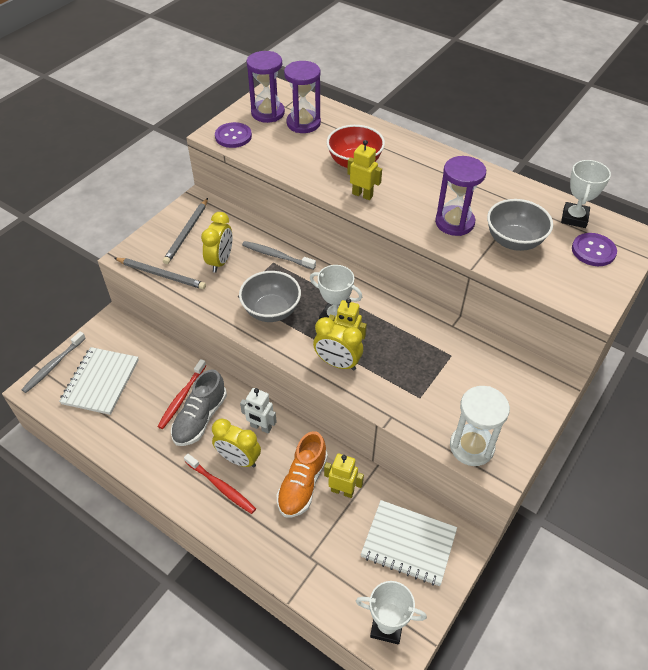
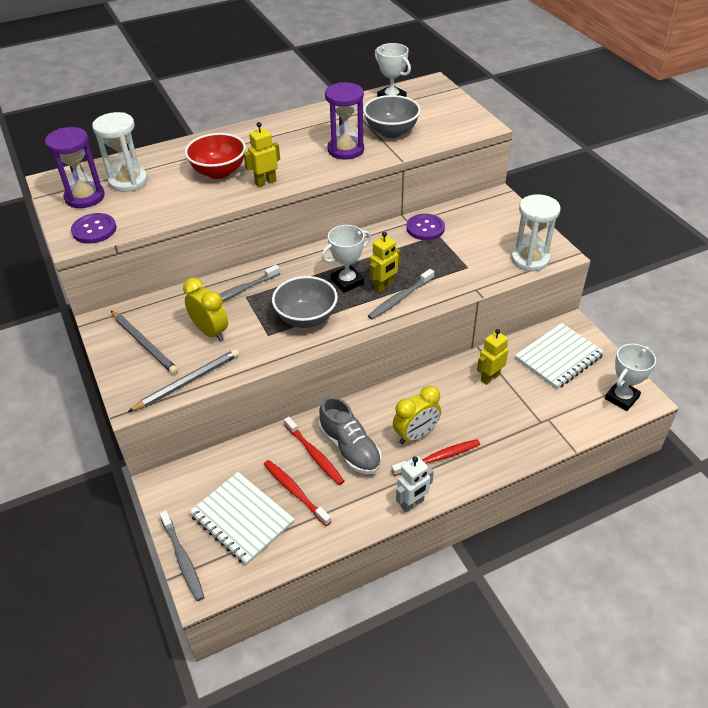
camera: 60 degrees left, 5 degrees down
white robot [240,388,277,433] -> white robot moved to [396,456,434,512]
orange shoe [276,431,328,518] -> none
purple hourglass [284,61,321,133] -> white hourglass [92,112,148,192]
yellow clock [313,317,363,371] -> grey toothbrush [368,269,434,320]
purple button [572,233,617,266] -> purple button moved to [407,214,445,240]
none -> red toothbrush [264,460,332,526]

